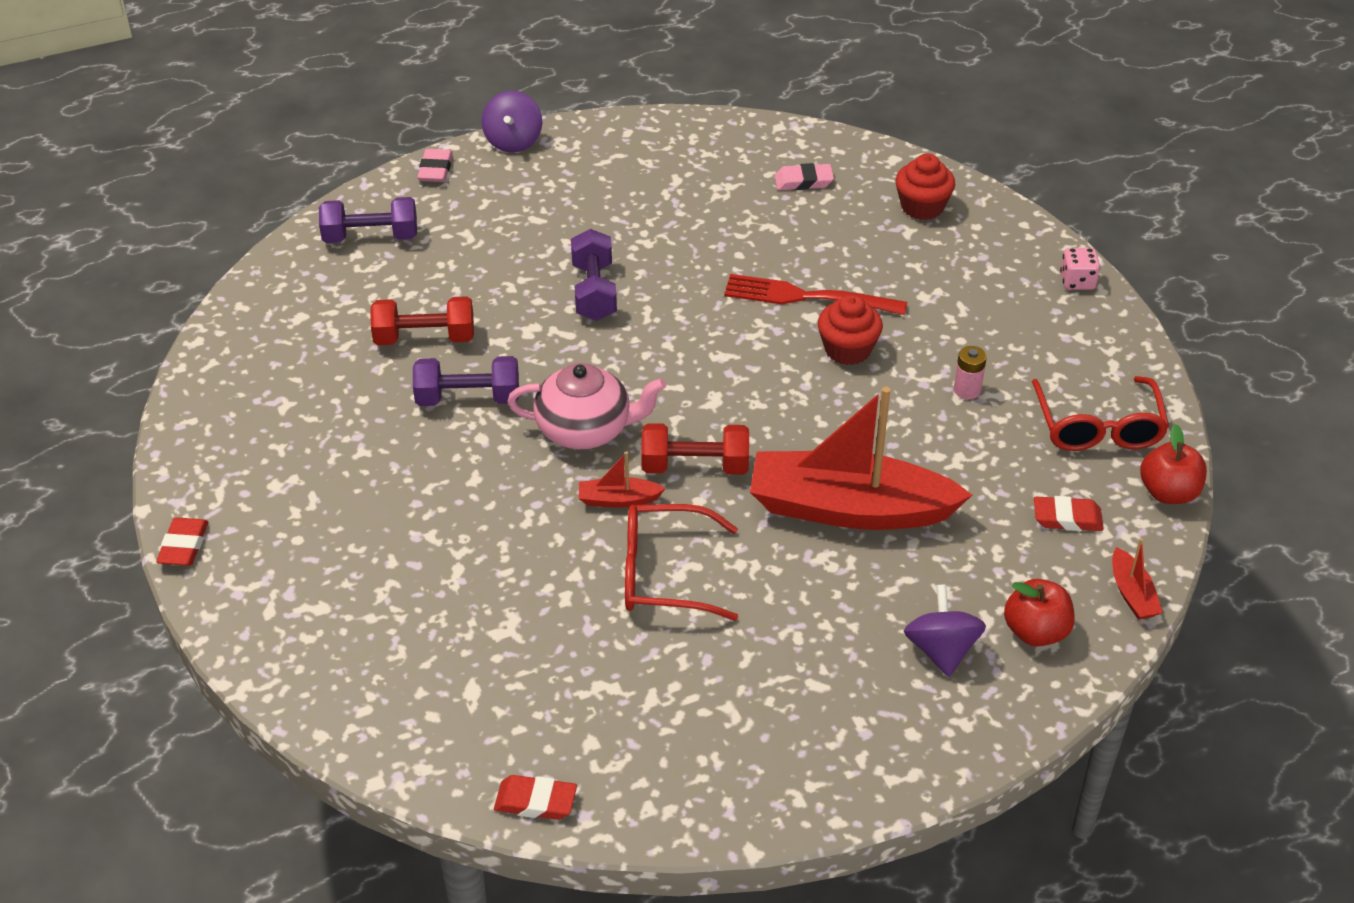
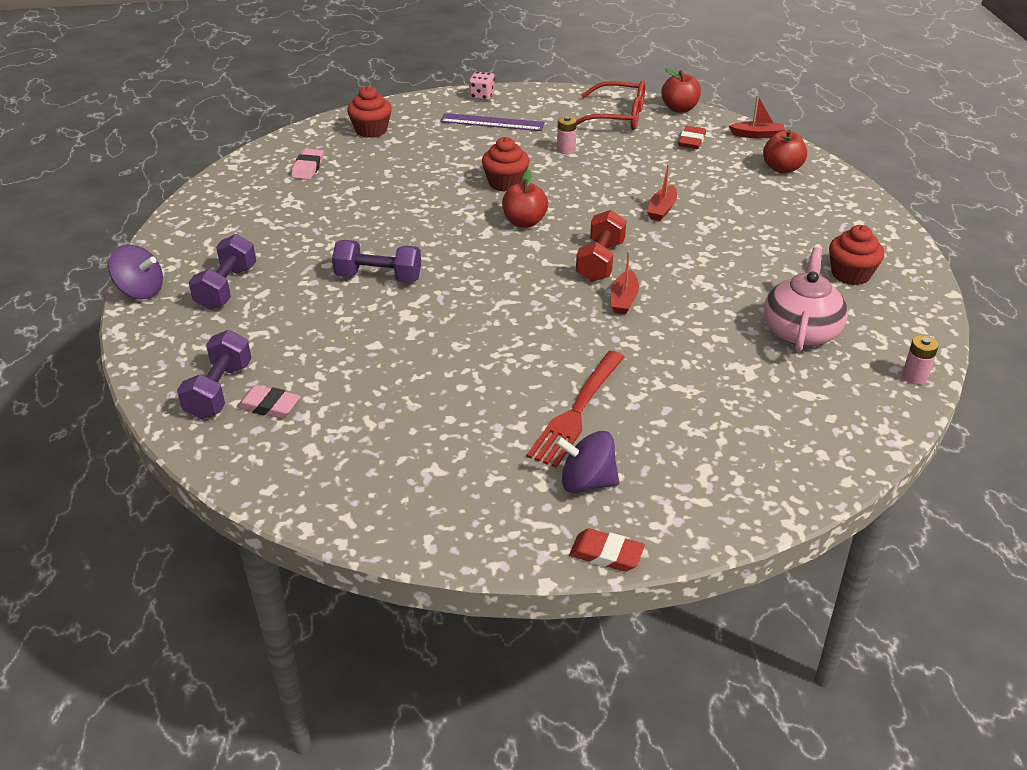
camera: 75 degrees left, 5 degrees down
red dumbbell [370,296,474,345] -> none
purple dumbbell [413,356,519,406] -> purple dumbbell moved to [188,234,256,310]
pink eraser [417,149,453,182] -> pink eraser moved to [237,385,301,418]
red eraser [494,775,577,820] -> pink battery [902,335,939,385]
pink teapot [507,363,666,449] -> pink teapot moved to [764,247,848,352]
red glasses [625,504,738,621] -> none
red fork [724,274,907,315] -> red fork moved to [527,351,625,468]
red boat [750,387,972,530] -> red boat [647,164,677,221], size x0.40
purple spinning top [904,584,986,677] -> purple spinning top moved to [555,431,619,493]
none -> purple ruler [440,113,545,131]
none -> red apple [502,170,548,228]
none -> red cupcake [829,225,884,285]

